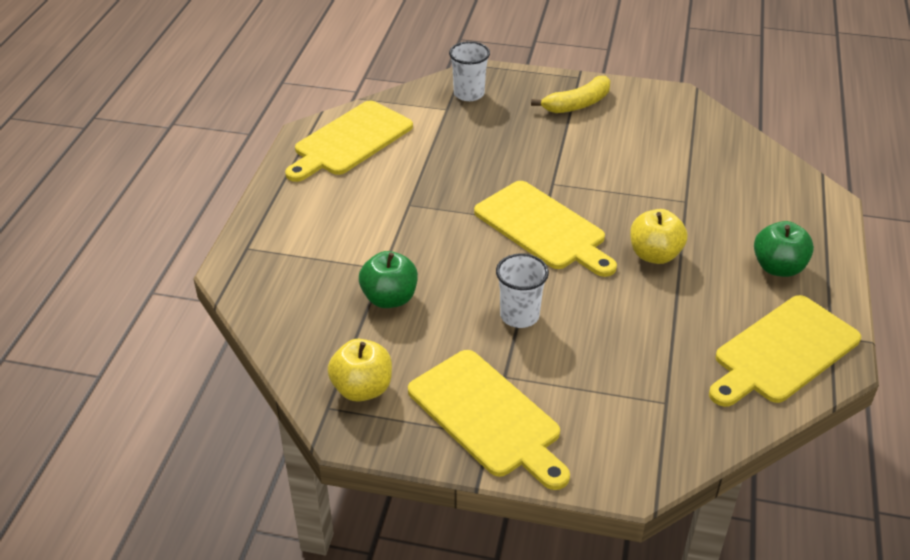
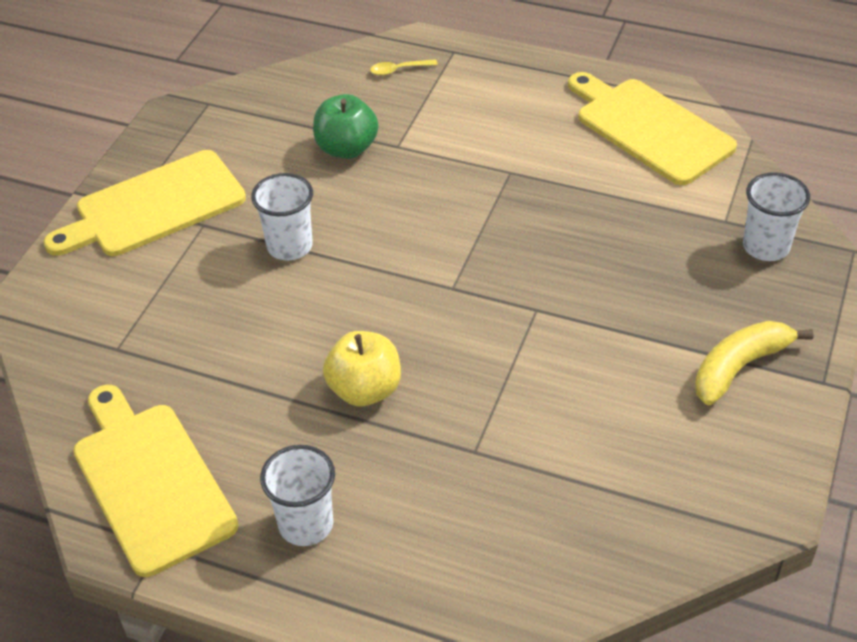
camera: 100 degrees right, 5 degrees up
yellow apple [328,339,392,402] -> none
yellow cutting board [474,181,617,277] -> none
yellow banana [531,76,611,113] -> yellow banana turned 75 degrees clockwise [695,321,814,405]
green apple [754,221,814,277] -> white cup [260,445,335,546]
none -> yellow spoon [370,59,438,76]

